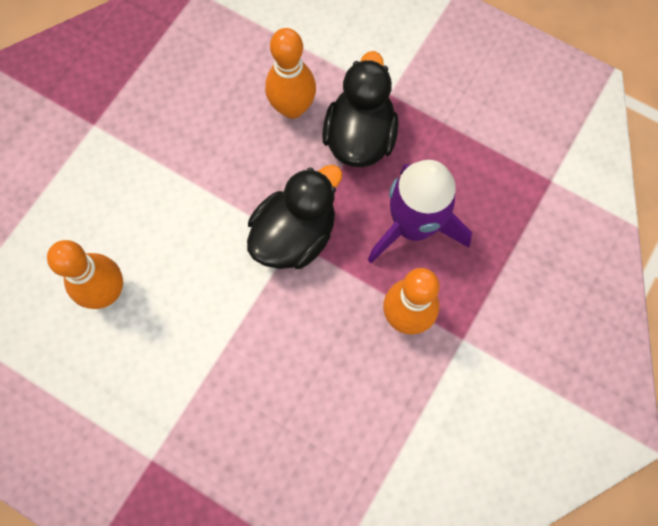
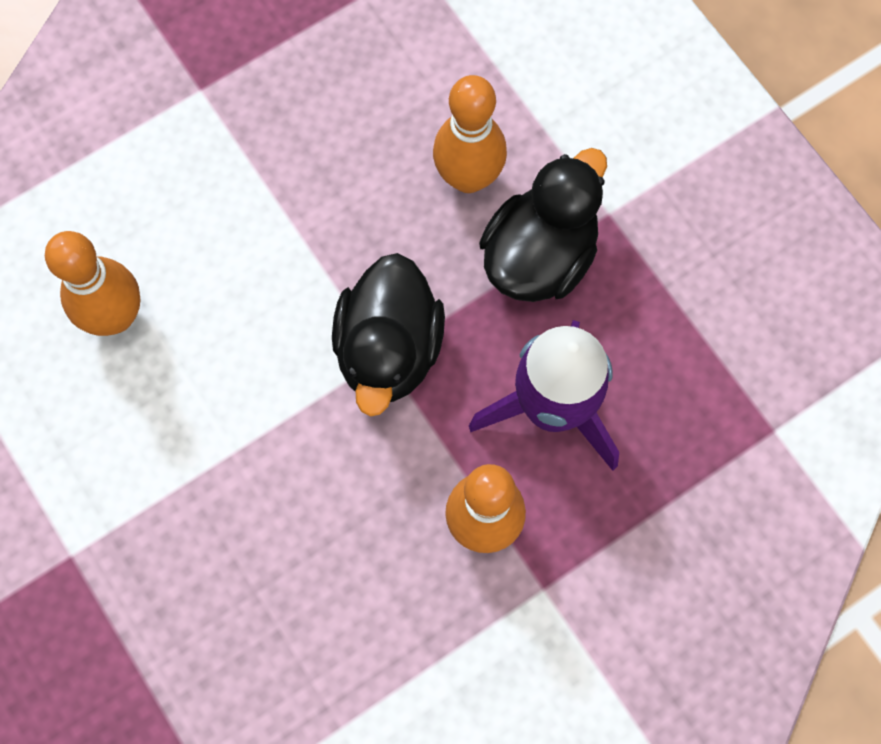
camera: 25 degrees right, 0 degrees up
black duck [247,165,342,269] -> black duck turned 120 degrees clockwise [332,253,445,417]

